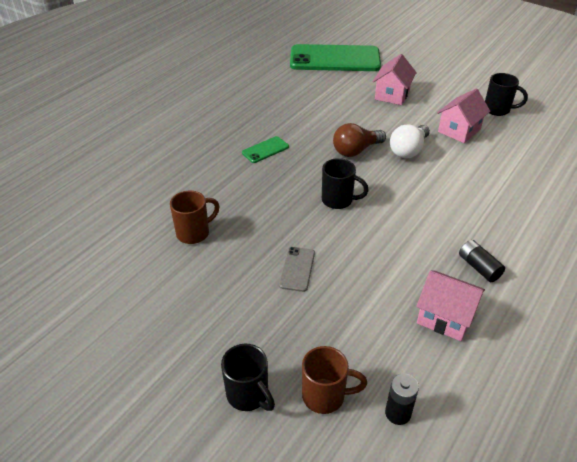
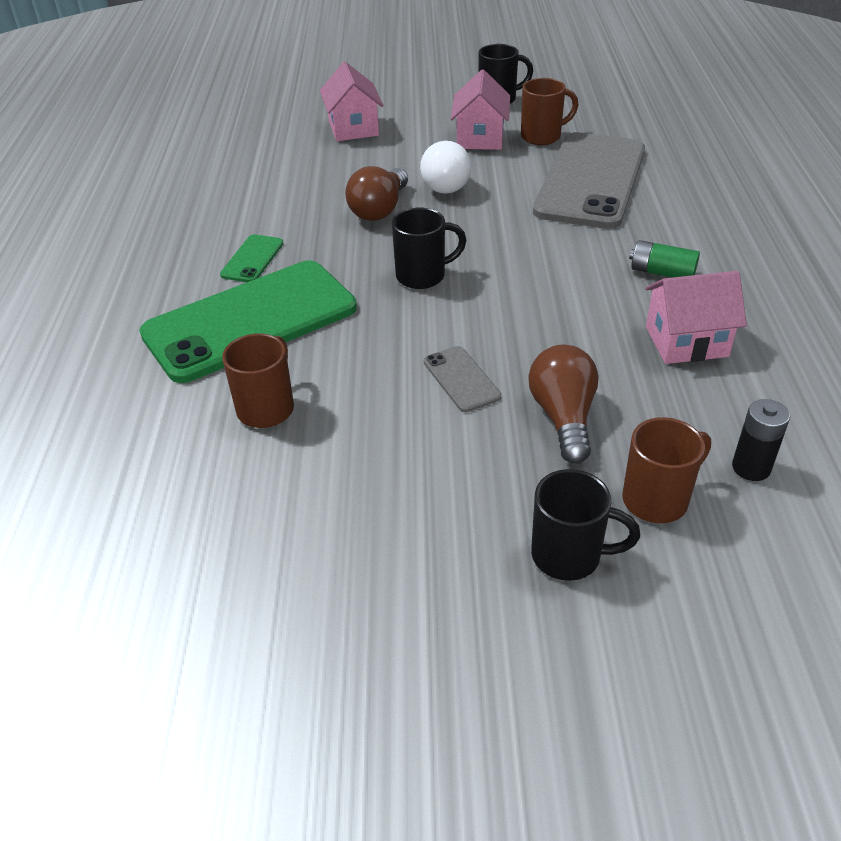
camera: 35 degrees left, 0 degrees up
green phone [290,44,381,71] -> green phone moved to [139,261,357,383]
black battery [459,240,505,282] -> green battery [629,240,700,278]
none -> brown mug [521,78,579,145]
none -> brown light bulb [528,345,599,464]
none -> grey phone [533,132,645,229]

